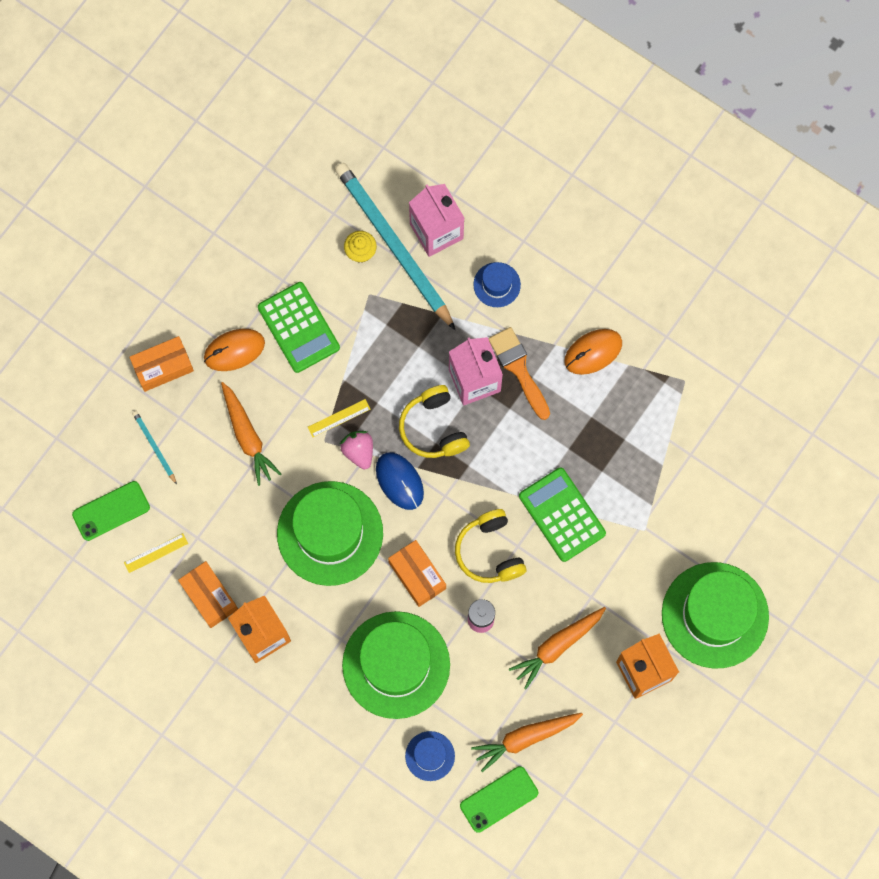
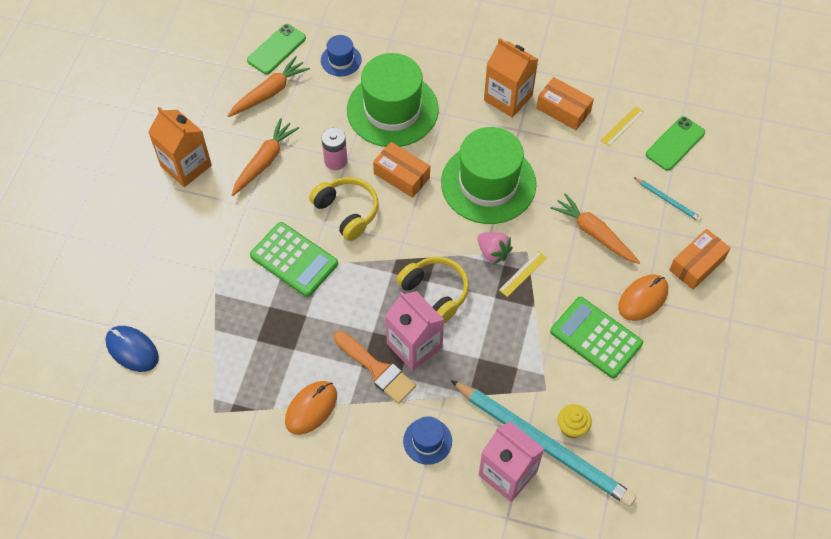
camera: 160 degrees right, 15 degrees down
blue mouse [376,452,424,510] -> blue mouse moved to [105,326,159,372]
green hat [662,562,769,669] -> none

